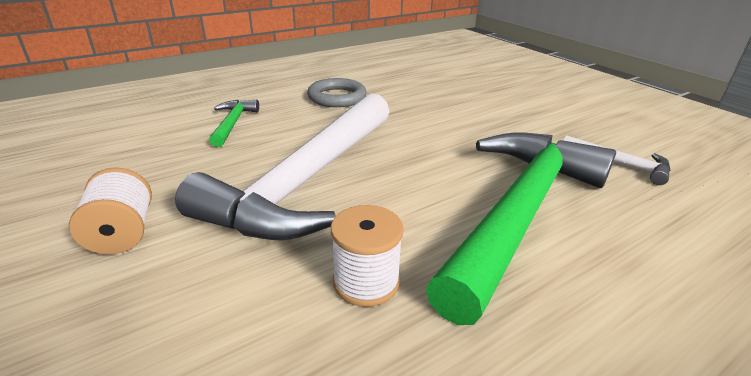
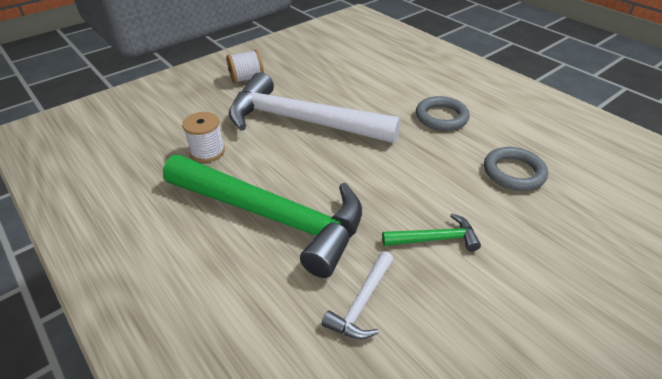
camera: 85 degrees right, 10 degrees up
green hammer [209,100,259,147] -> green hammer moved to [382,214,481,251]
none -> grey ring [484,147,548,191]

